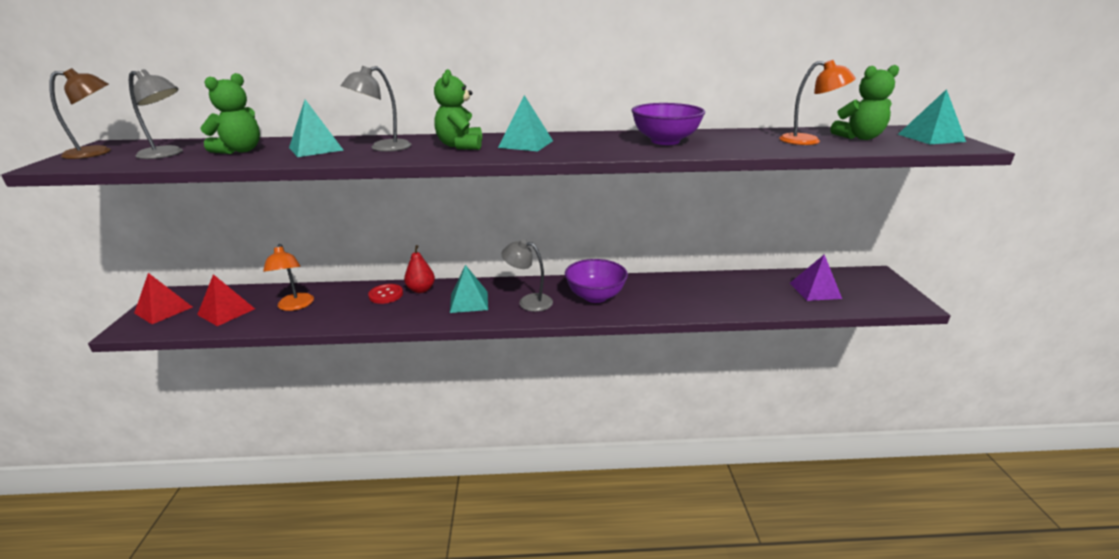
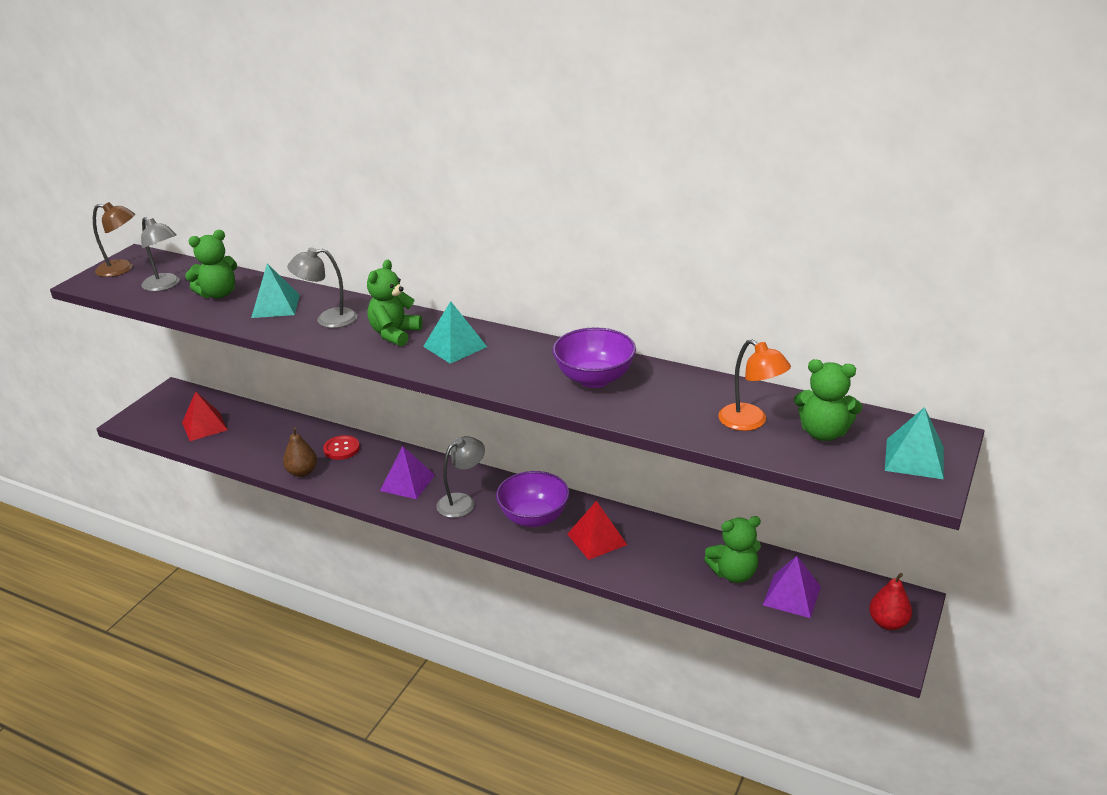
camera: 30 degrees right, 5 degrees up
red pyramid [134,273,192,324] -> red pyramid moved to [567,501,627,560]
orange lamp [263,244,314,311] -> none
red pear [404,245,435,293] -> red pear moved to [869,573,912,630]
turquoise pyramid [450,265,488,313] -> purple pyramid [380,446,435,499]
grey lamp [501,239,553,312] -> grey lamp turned 90 degrees clockwise [436,436,485,518]
none -> brown pear [283,427,317,477]
none -> green teddy bear [704,516,761,583]

